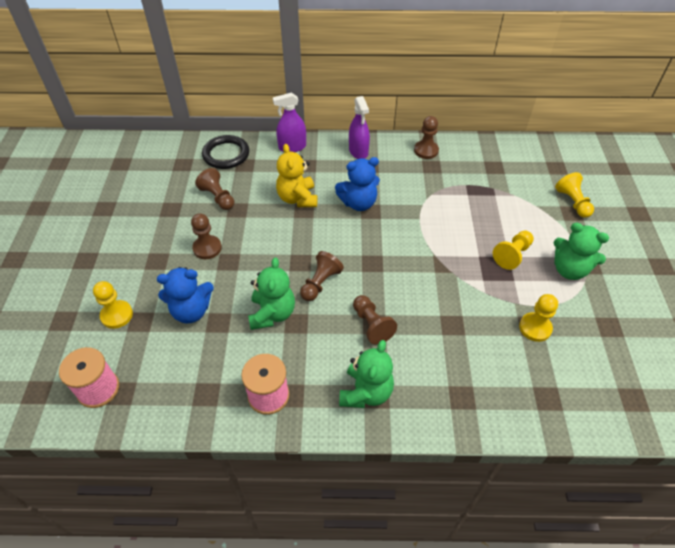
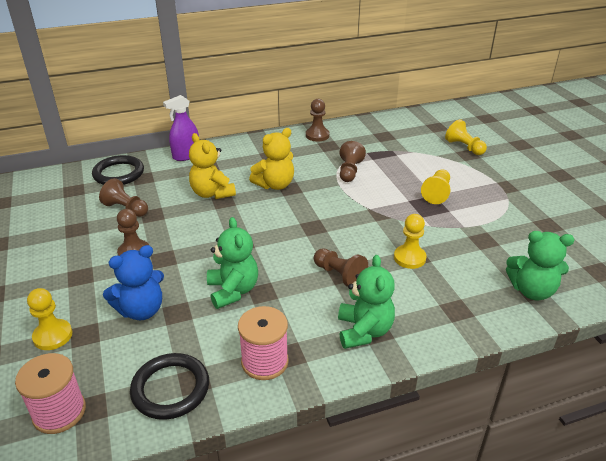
camera: 20 degrees left, 15 degrees down
brown pawn [300,251,344,301] -> brown pawn moved to [339,141,366,182]
blue teddy bear [335,157,380,211] -> yellow teddy bear [249,128,294,190]
purple spray bottle [349,96,370,159] -> none
yellow pawn [519,294,558,342] -> yellow pawn moved to [394,214,427,269]
green teddy bear [554,223,609,280] -> green teddy bear moved to [506,231,574,300]
none -> black ring [130,353,209,420]

